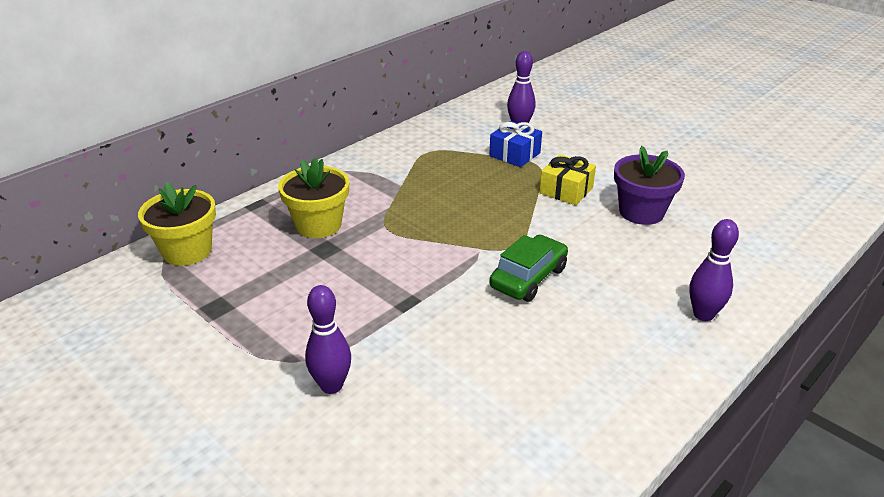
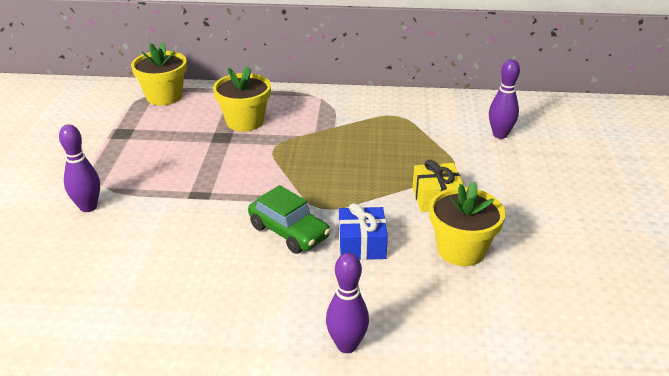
camera: 50 degrees right, 0 degrees up
blue gift [489,121,542,167] -> blue gift moved to [339,203,388,260]
green car [490,235,568,302] -> green car turned 45 degrees clockwise [248,185,331,254]
purple flower pot [614,146,685,225] -> yellow flower pot [429,181,505,266]

